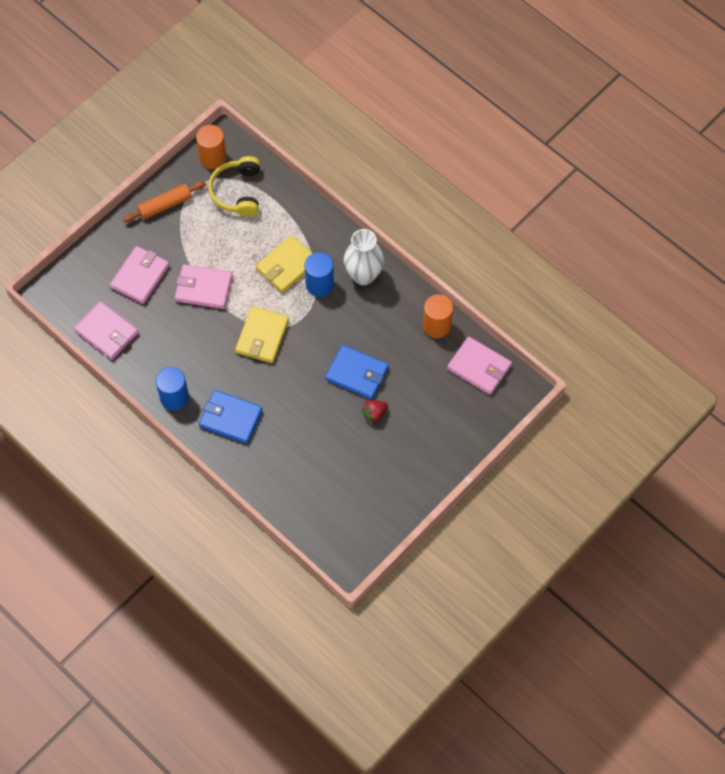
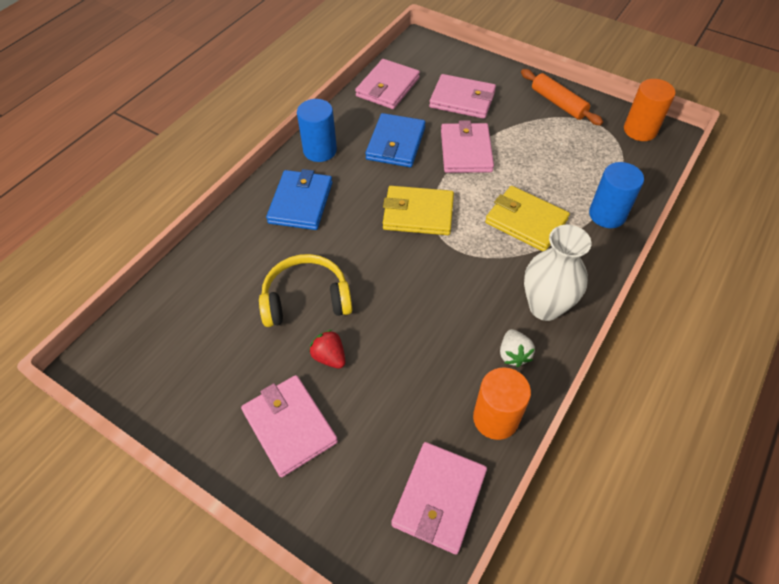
camera: 80 degrees right, 10 degrees down
yellow headphones [208,156,260,217] -> yellow headphones moved to [259,254,353,327]
blue cylinder [305,252,334,297] -> blue cylinder moved to [589,162,644,228]
blue wallet [325,345,389,400] -> blue wallet moved to [365,113,426,167]
none -> pink wallet [241,375,338,477]
none -> white strawberry [500,329,535,367]

